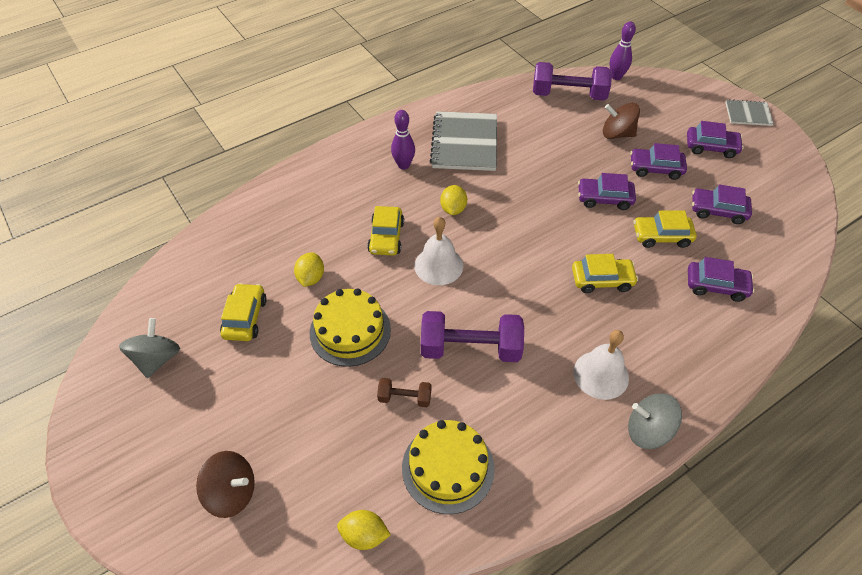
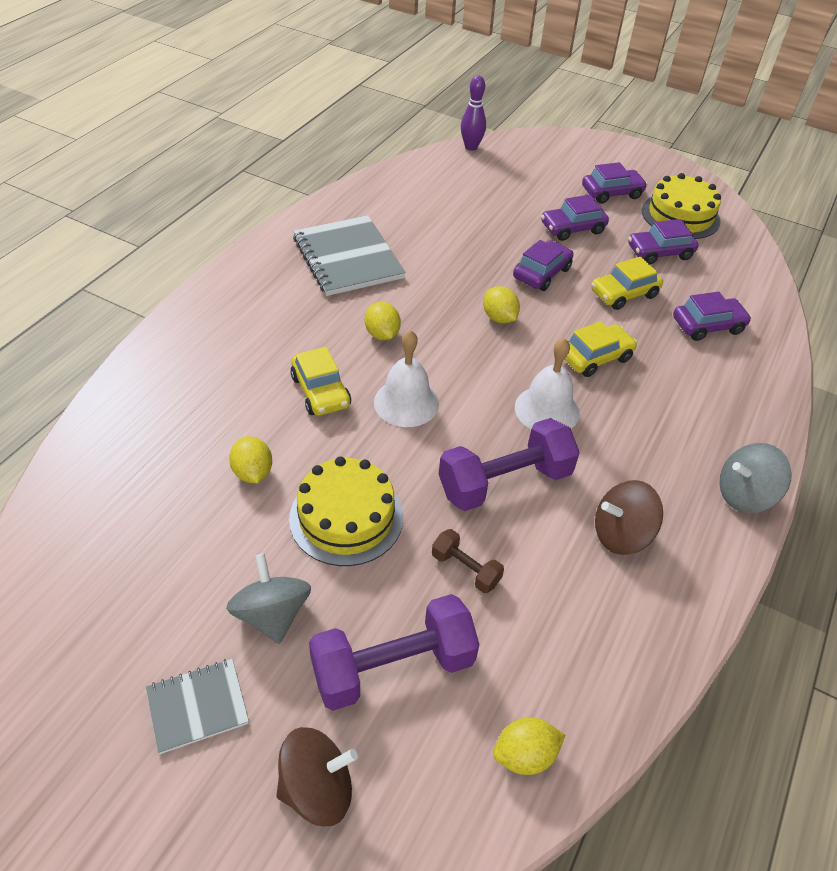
camera: 30 degrees left, 5 degrees down
grey spinning top [119,318,180,378] -> grey spinning top moved to [226,553,311,644]
yellow car [220,283,267,341] -> none
brown dumbbell [377,378,431,407] -> brown dumbbell turned 60 degrees clockwise [432,529,504,593]
purple bowling pin [391,110,415,170] -> none
yellow cake [402,420,494,514] -> yellow cake moved to [642,173,721,239]
purple dumbbell [533,62,612,101] -> purple dumbbell moved to [309,594,479,711]
white bell [573,330,629,400] -> white bell moved to [515,338,580,429]
purple car [578,173,636,210] -> purple car turned 150 degrees clockwise [513,240,574,291]
brown spinning top [603,103,640,139] -> brown spinning top moved to [595,480,663,555]
grey notebook [725,99,774,126] -> grey notebook moved to [146,659,249,754]
none -> yellow lemon [483,286,520,323]

